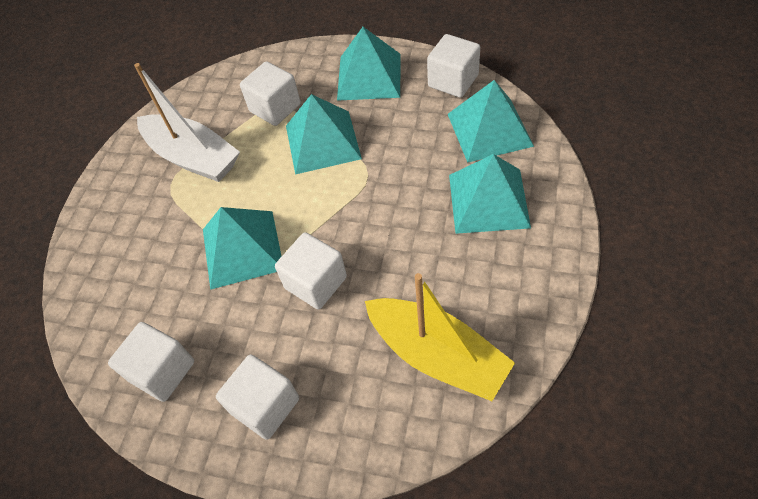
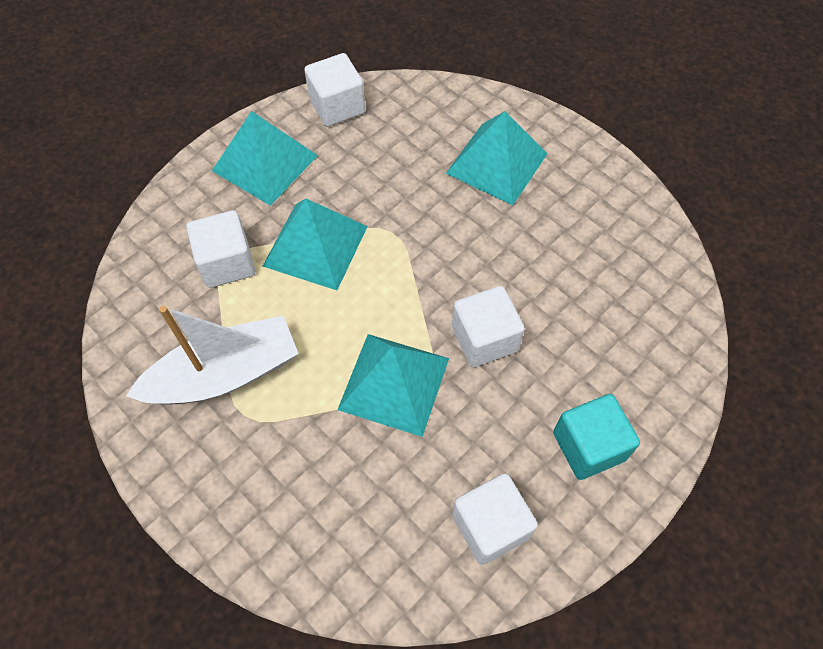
camera: 65 degrees left, 5 degrees up
white cube [216,354,299,440] -> turquoise cube [553,394,640,480]
yellow boat [365,273,515,401] -> none
turquoise pyramid [448,80,534,163] -> none

